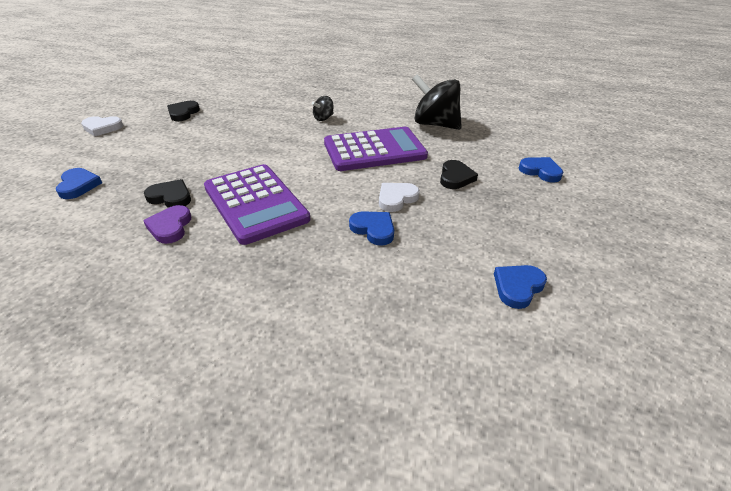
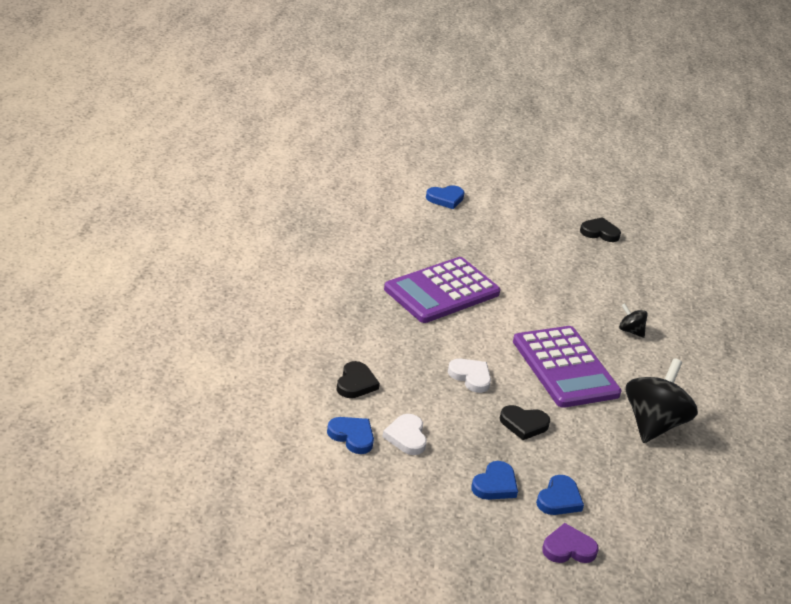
camera: 80 degrees right, 5 degrees down
white heart [81,116,123,136] -> white heart moved to [382,414,427,455]
purple heart [143,205,191,244] -> purple heart moved to [542,523,599,563]
black heart [144,179,191,208] -> black heart moved to [337,361,380,398]
blue heart [349,211,394,246] -> blue heart moved to [471,461,518,500]

